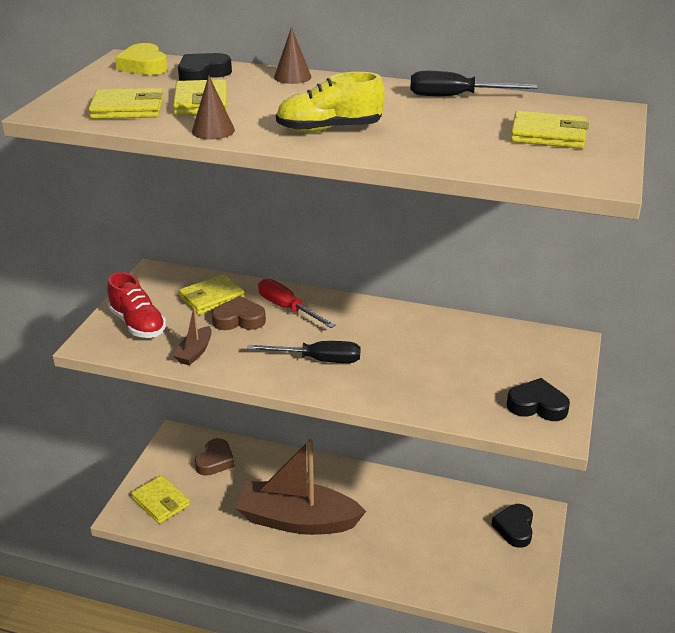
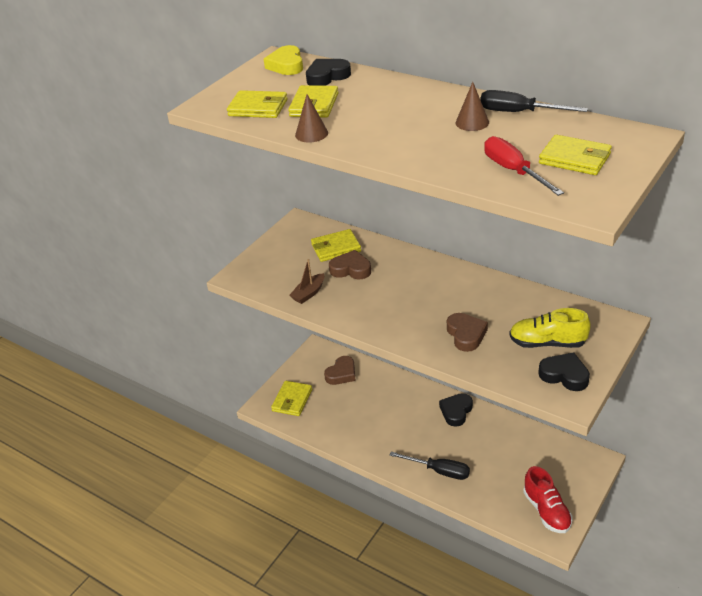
camera: 20 degrees right, 5 degrees up
red shoe [107,272,166,338] -> red shoe moved to [523,466,573,533]
yellow wallet [131,475,190,524] -> yellow wallet turned 45 degrees clockwise [271,381,312,416]
brown boat [236,439,366,535] -> none
black screwdriver [247,341,360,363] -> black screwdriver moved to [390,452,470,480]
red screwdriver [258,279,336,328] -> red screwdriver moved to [484,136,564,196]
brown cone [274,27,312,84] -> brown cone moved to [456,82,489,131]
yellow shoe [276,72,385,132] -> yellow shoe moved to [509,308,591,348]
black heart [491,504,533,548] -> black heart moved to [439,393,473,427]
none -> brown heart [447,313,488,352]

